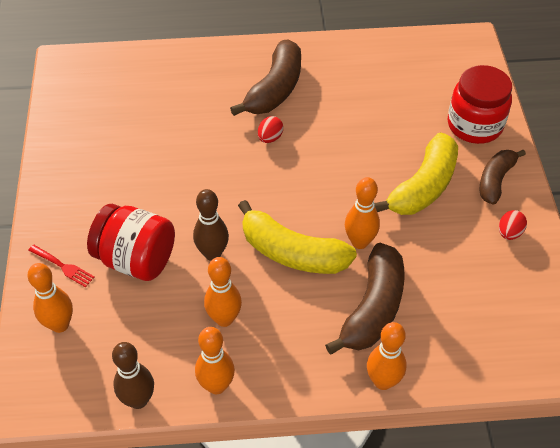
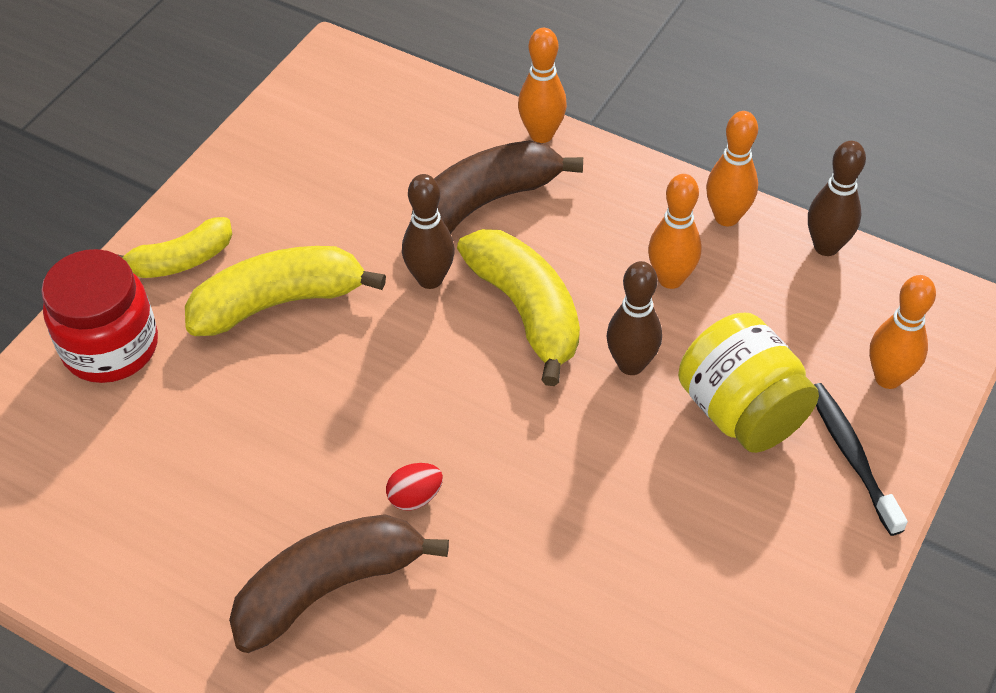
camera: 145 degrees left, 0 degrees up
red fork [28,245,95,287] -> black toothbrush [814,383,908,536]
red jar [87,204,175,281] -> yellow jar [678,313,819,453]
orange bowling pin [345,177,380,249] -> brown bowling pin [402,174,455,289]
brown banana [480,149,526,205] -> yellow banana [117,217,232,278]
red egg [499,210,527,240] -> none

